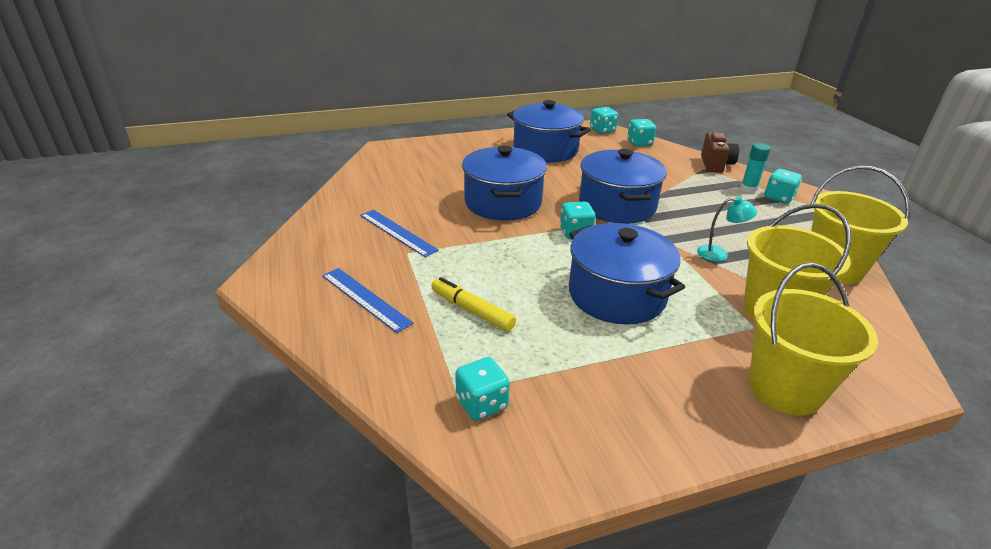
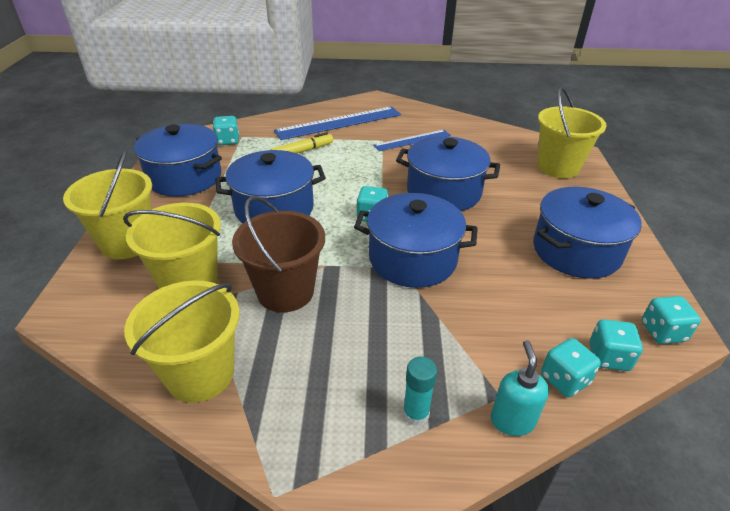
camera: 110 degrees right, 5 degrees up
blue ruler [322,268,413,333] -> blue ruler [274,106,401,140], size x1.68
turquoise lamp [697,197,757,261] -> brown bucket [232,196,325,312]
brown camera [701,132,739,173] -> turquoise soap dispenser [491,340,549,436]
turquoise dice [765,169,802,204] -> turquoise dice moved to [541,338,601,397]
none -> blue pot [134,124,222,197]
none -> yellow bucket [537,87,607,178]

